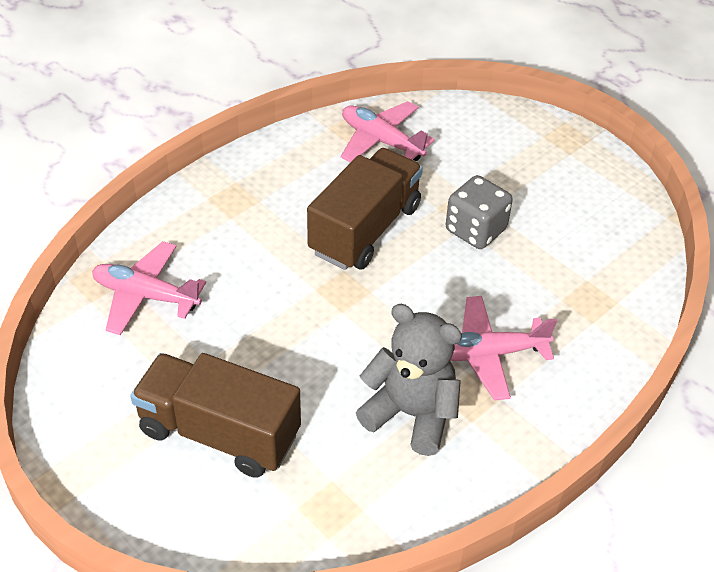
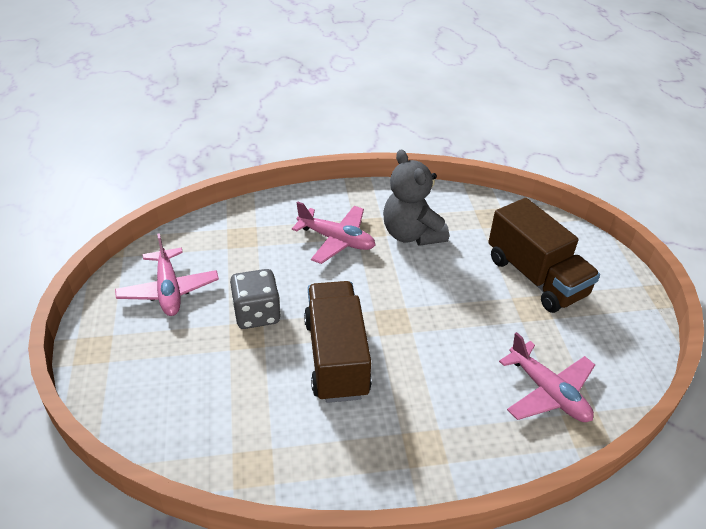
camera: 145 degrees left, 5 degrees down
brown truck [307,148,423,270] -> brown truck turned 105 degrees clockwise [304,281,372,403]
pink plane [341,101,435,163] -> pink plane moved to [115,233,219,316]

